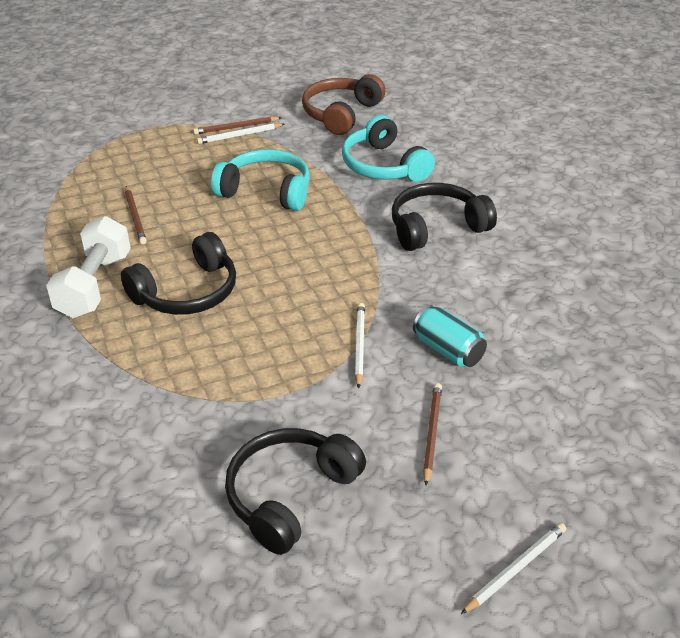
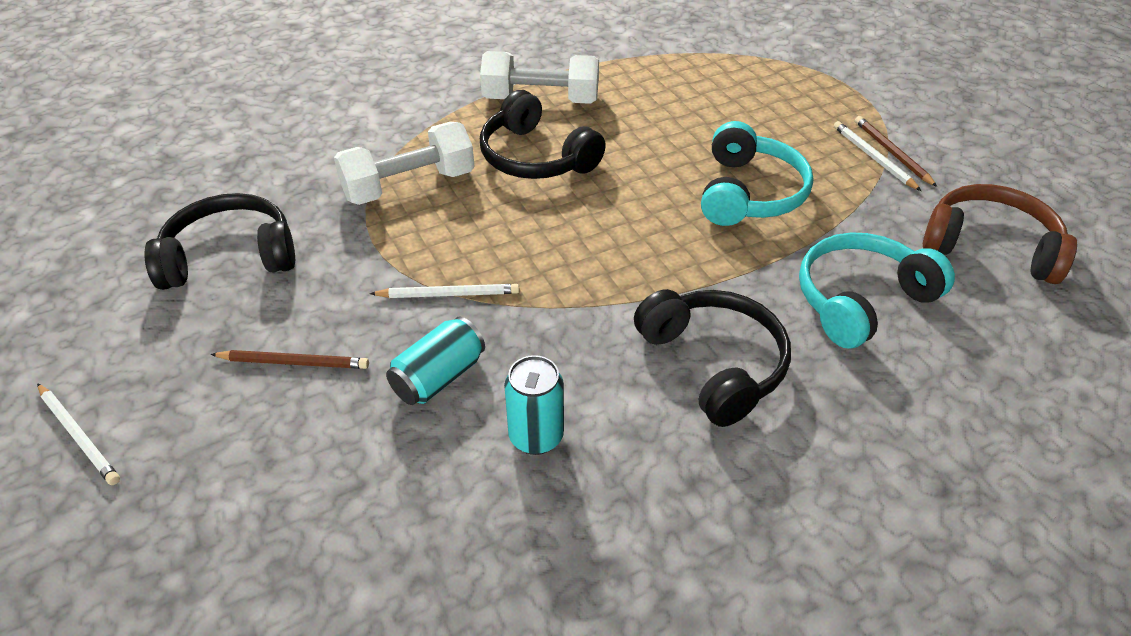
camera: 85 degrees right, 5 degrees up
brown pencil [125,186,147,244] -> none
black headphones [225,428,366,555] -> black headphones turned 45 degrees counterclockwise [144,193,295,290]
none -> white dumbbell [334,122,475,205]
none -> turquoise can [504,355,564,455]

